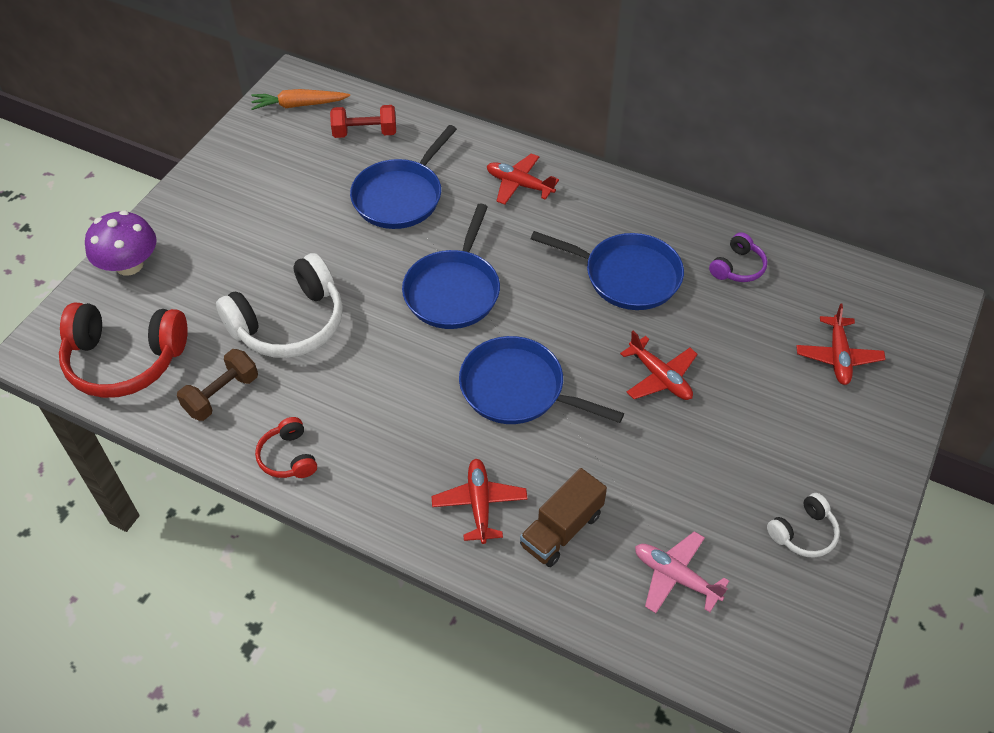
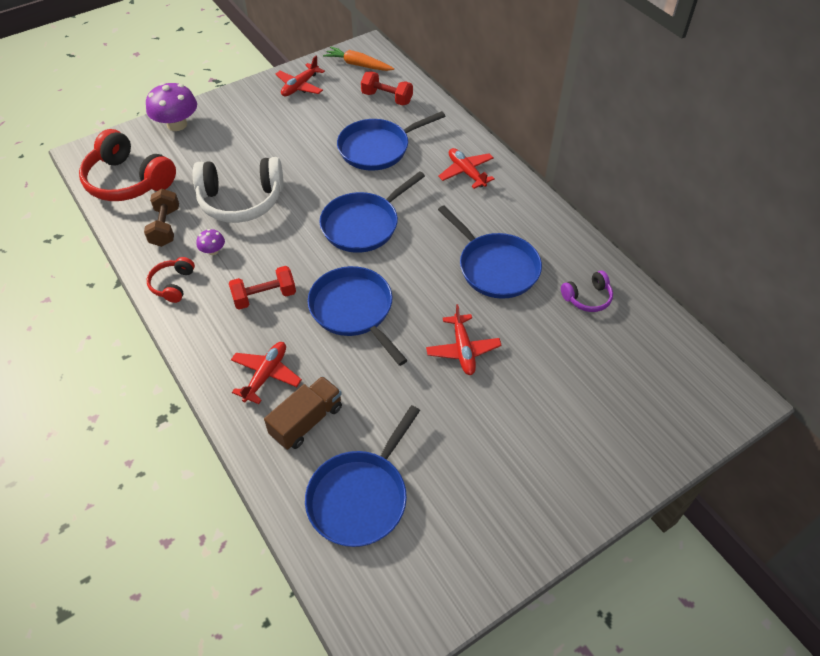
camera: 30 degrees right, 0 degrees up
brown dumbbell [177,349,258,421] -> brown dumbbell turned 75 degrees counterclockwise [144,189,179,247]
brown truck [520,468,607,567] -> brown truck turned 150 degrees clockwise [264,376,342,450]
pink plane [635,531,729,613] -> blue pan [305,405,420,547]
white headphones [767,493,840,558] -> none
red plane [796,303,886,385] -> red plane moved to [275,56,325,96]
none -> purple mushroom [196,229,225,255]
none -> red dumbbell [229,266,296,309]

